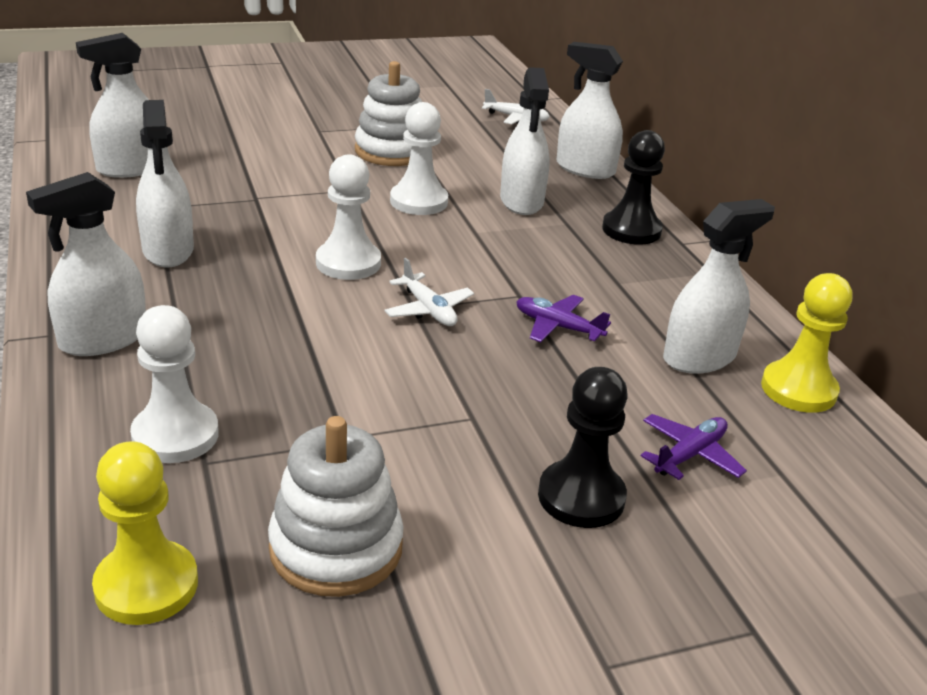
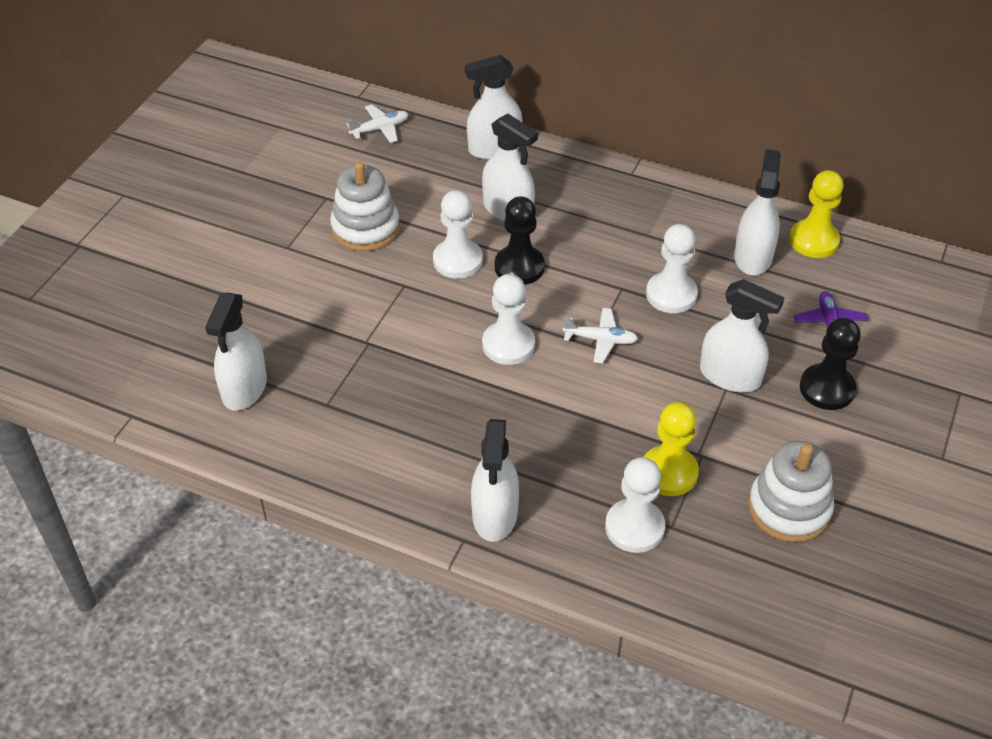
camera: 45 degrees left, 15 degrees up
yellow pawn [92,441,198,625] -> yellow pawn moved to [644,402,699,496]
white spray bottle [136,100,194,267] -> white spray bottle moved to [700,279,785,393]
purple plane [516,295,611,342] -> white pawn [646,224,698,313]
black pawn [602,130,665,245] -> black pawn moved to [495,196,545,285]

